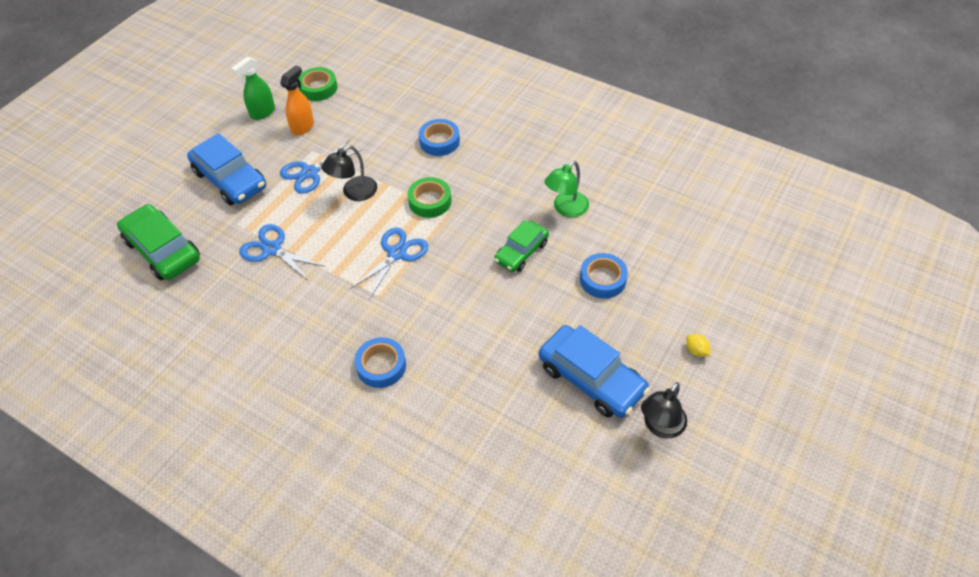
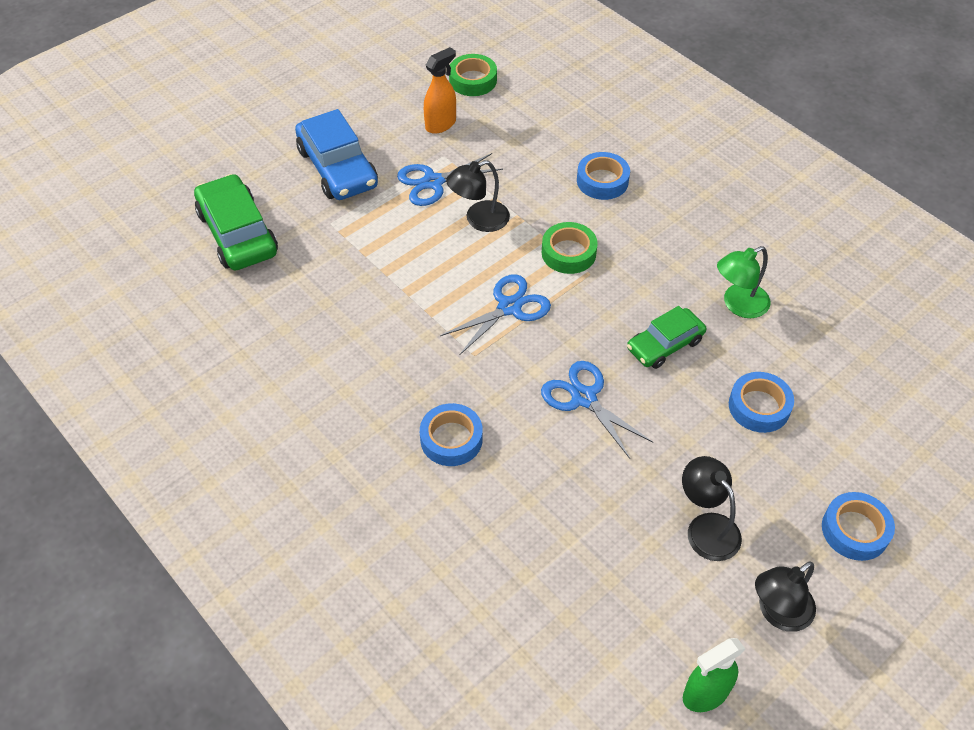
camera: 15 degrees right, 0 degrees up
green spray bottle [231,56,275,120] -> green spray bottle moved to [683,638,745,712]
blue scissors [239,224,325,281] -> blue scissors moved to [541,361,653,459]
blue car [539,325,650,418] -> black lamp [682,456,742,561]
yellow lemon [686,334,710,357] -> blue tape [822,492,895,561]

